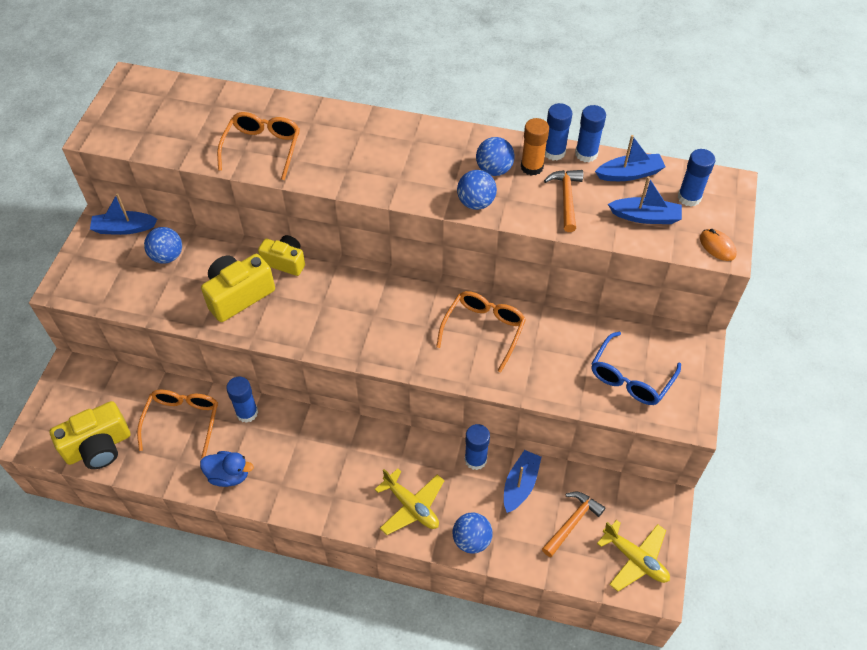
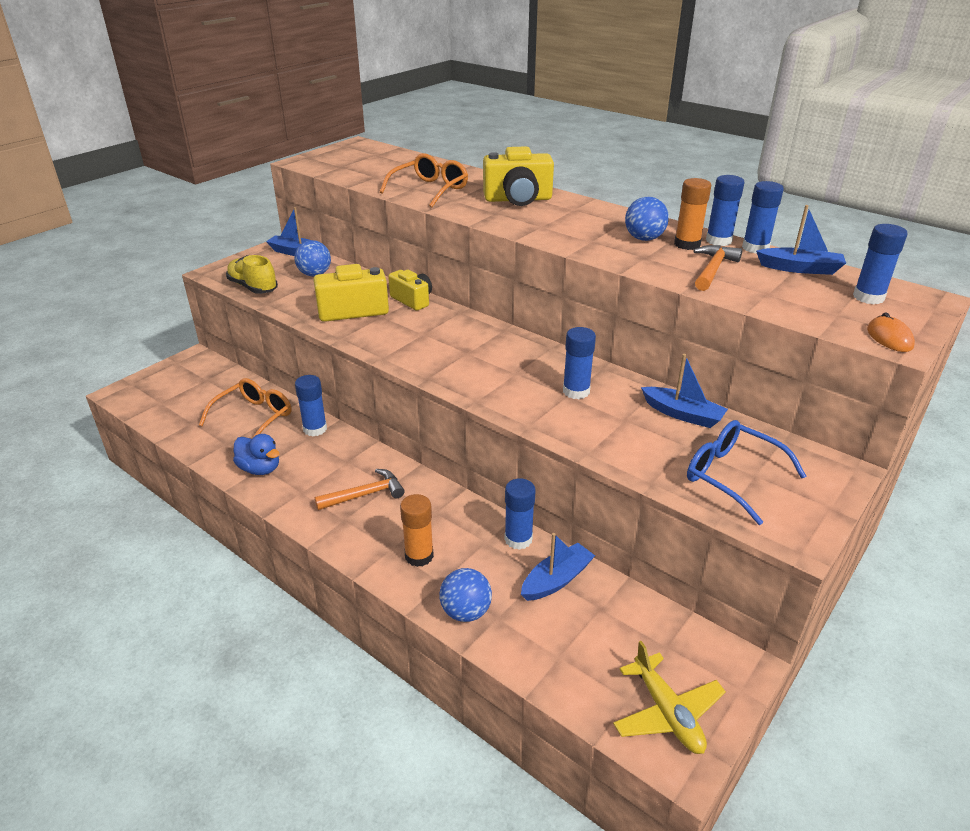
camera: 25 degrees right, 20 degrees down
yellow camera [49,401,130,469] -> yellow camera moved to [483,146,554,206]
yellow plane [375,468,444,535] -> orange glue stick [400,494,434,567]
orange glasses [436,291,526,372] -> blue glue stick [563,327,596,399]
blue ball [457,170,497,210] -> none
orange hammer [542,492,605,557] -> orange hammer moved to [315,469,405,510]
blue glasses [591,332,681,405] -> blue glasses turned 75 degrees clockwise [687,420,806,525]
blue boat [608,176,682,224] -> blue boat moved to [641,354,728,428]
none -> yellow shoe [226,255,278,294]

